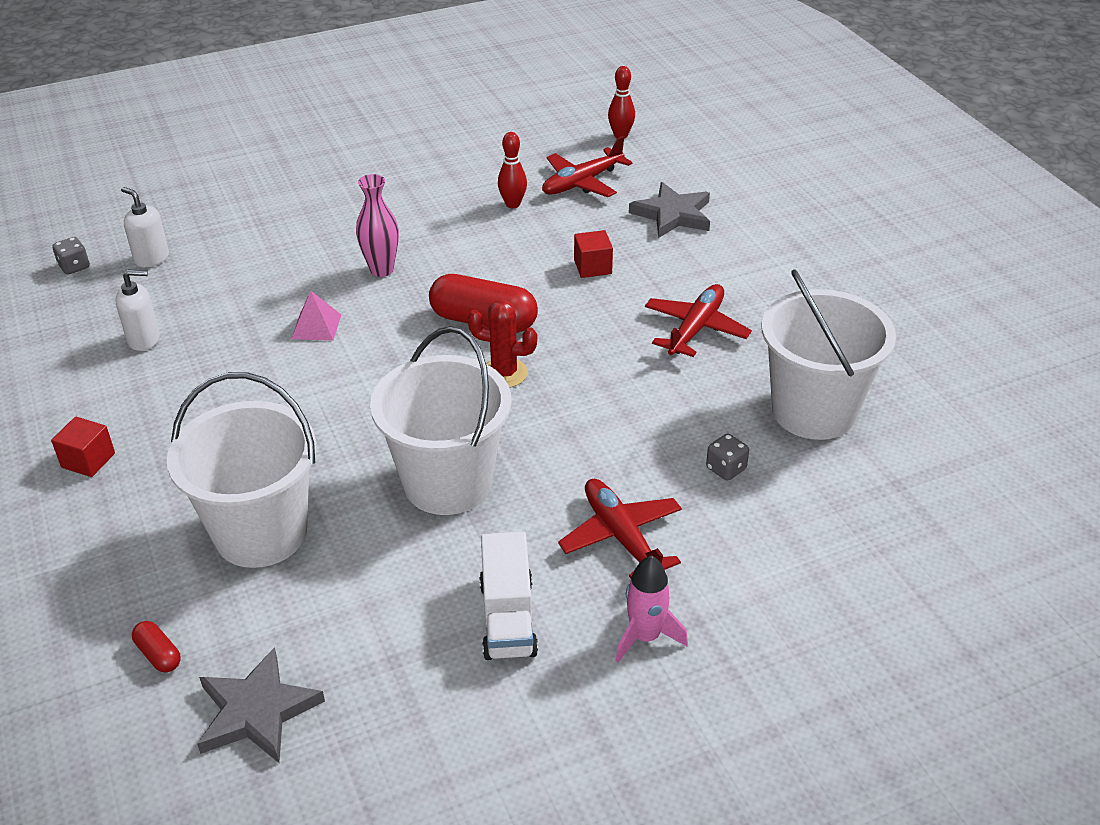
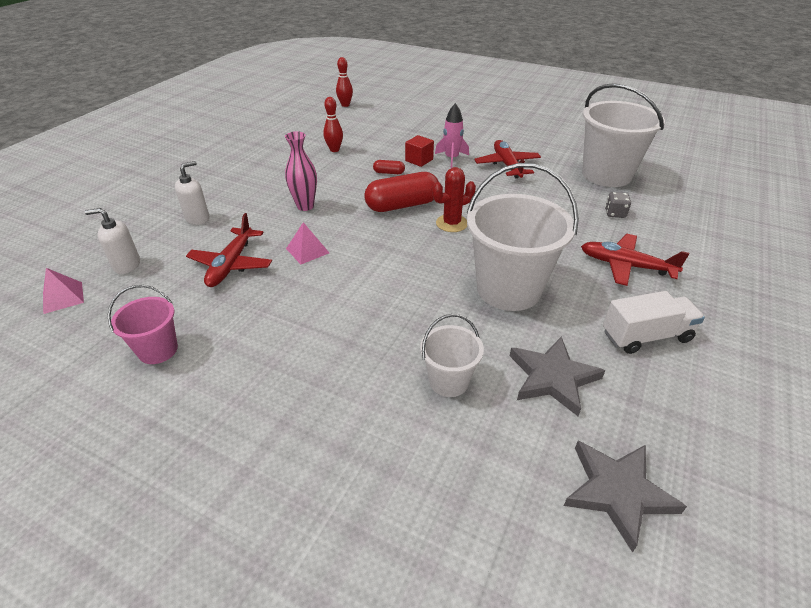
camera: 40 degrees left, 0 degrees up
red cube [51,417,115,477] -> none
grey dice [53,237,89,275] -> pink pyramid [43,268,84,314]
white soap dispenser [116,270,160,351] -> white soap dispenser moved to [175,161,209,225]
red capsule [132,621,181,673] -> red capsule moved to [373,160,405,174]
white bucket [167,372,316,568] -> white bucket [420,314,484,397], size x0.52
white truck [479,532,538,660] -> white truck turned 60 degrees counterclockwise [603,291,705,354]
red plane [542,136,633,197] -> red plane moved to [186,213,272,287]
pink rocket [615,556,688,663] -> pink rocket moved to [435,103,469,168]
grey star [629,182,710,238] -> grey star moved to [510,336,605,416]
none -> pink bucket [108,285,178,364]

